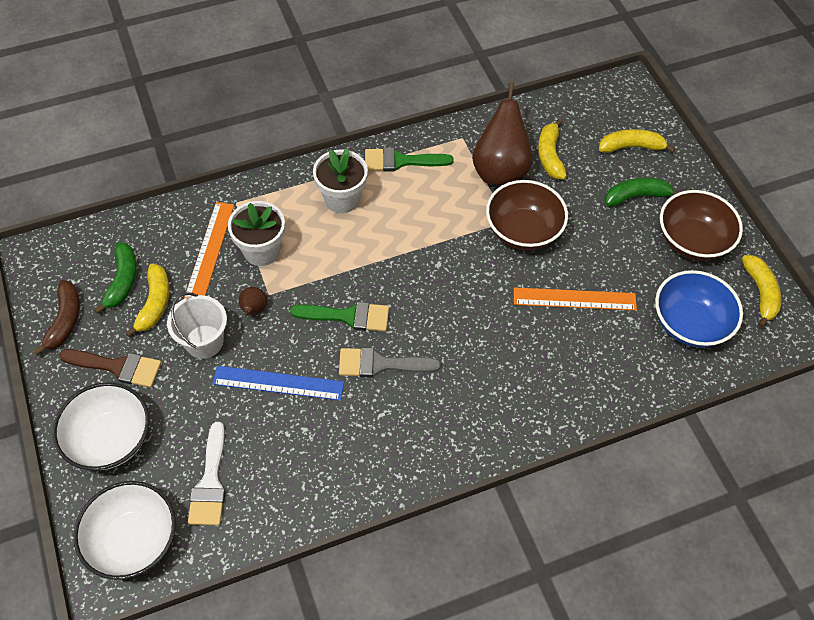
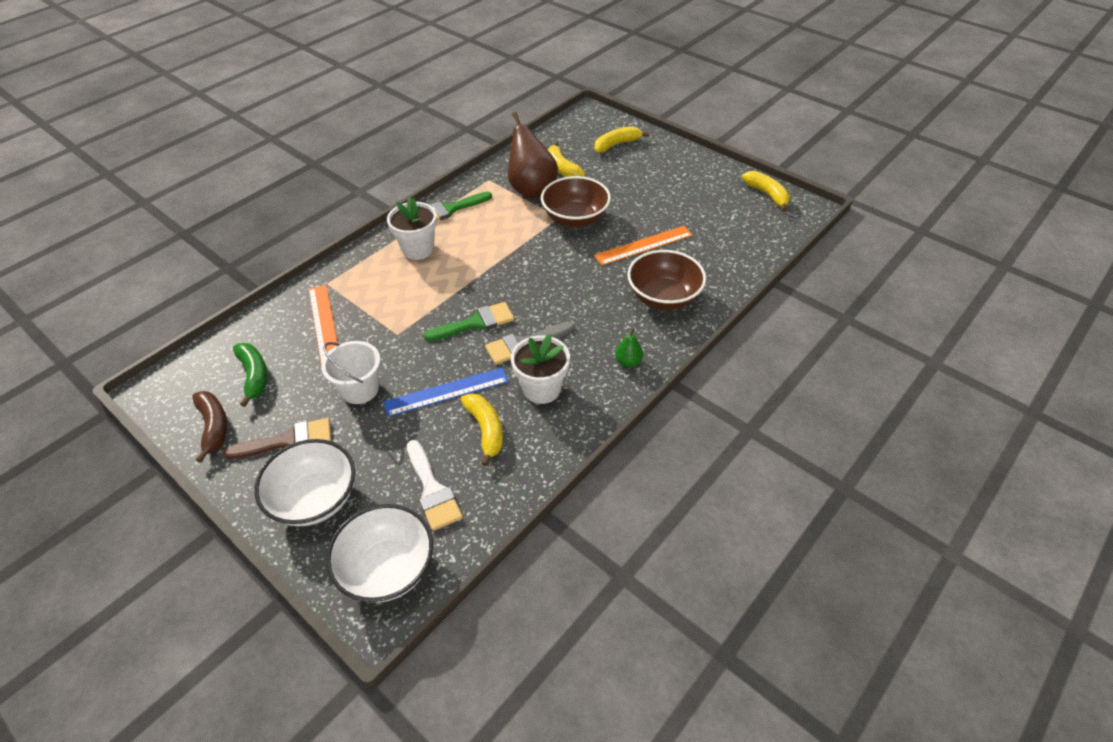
camera: 25 degrees left, 10 degrees down
yellow banana [126,264,169,337] -> yellow banana moved to [460,393,503,466]
white flower pot [228,201,285,266] -> white flower pot moved to [511,334,570,404]
brown pear [239,287,268,317] -> none
green banana [605,178,679,206] -> none
blue bowl [655,270,743,348] -> none
brown bowl [660,190,743,261] -> brown bowl moved to [627,250,706,310]
none -> green pear [615,328,643,367]

